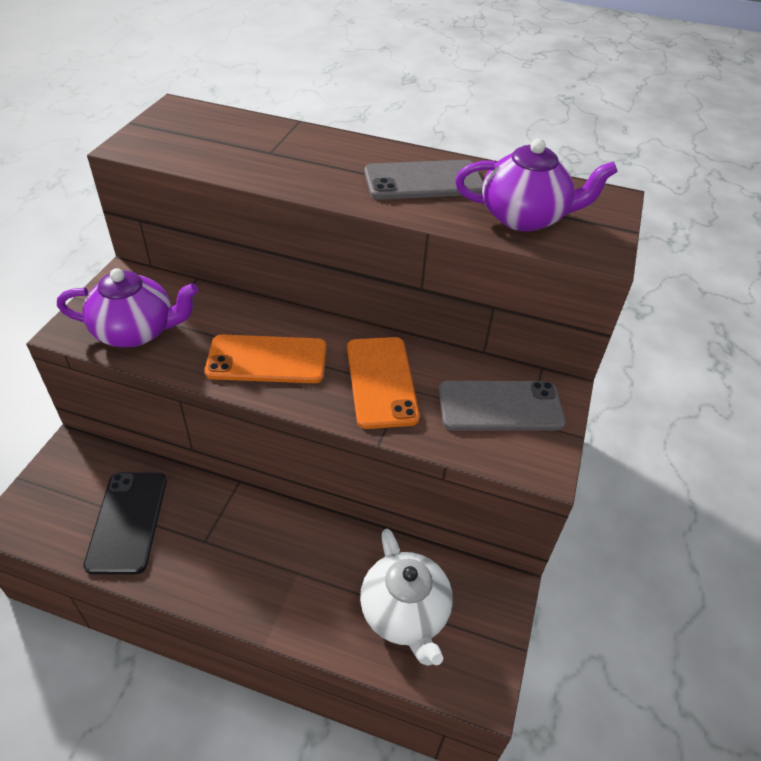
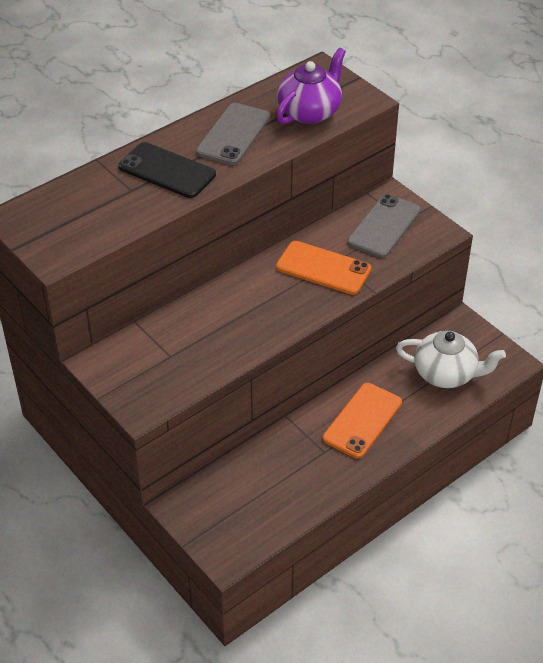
camera: 55 degrees left, 0 degrees up
purple teapot [57,268,199,347] -> none
black phone [83,472,167,574] -> black phone moved to [118,142,216,198]
orange phone [205,334,326,383] -> orange phone moved to [323,383,402,459]

